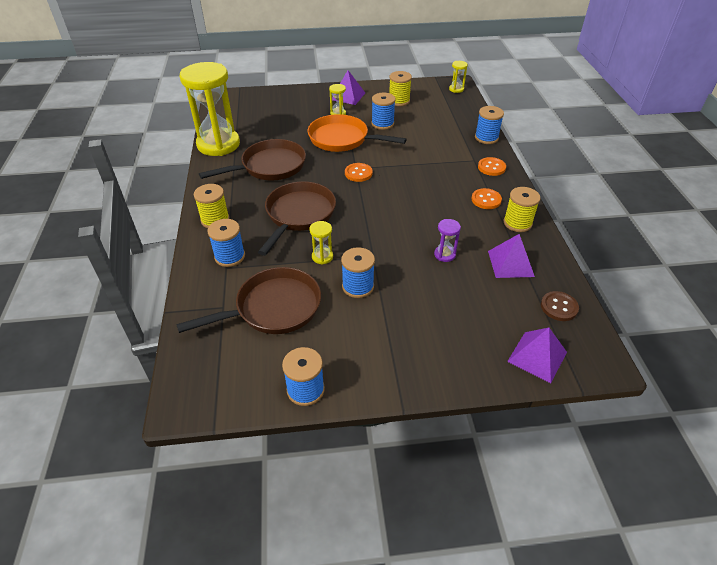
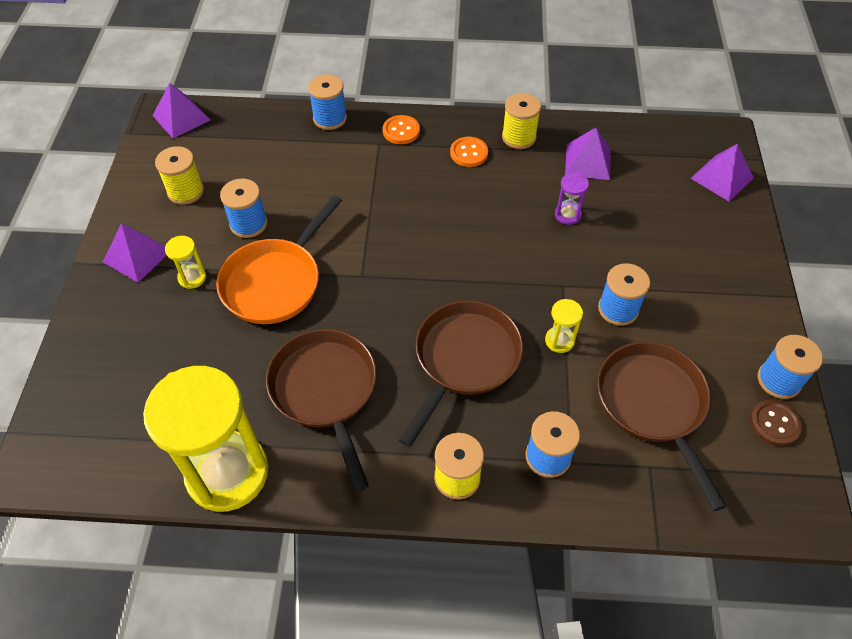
camera: 80 degrees left, 10 degrees up
brown pan [258,181,336,256] -> brown pan turned 90 degrees clockwise [399,300,523,447]
orange button [345,163,373,182] -> none
yellow hourglass [449,61,468,93] -> purple pyramid [152,83,210,139]
brown button [541,291,579,321] -> brown button moved to [750,400,802,446]

